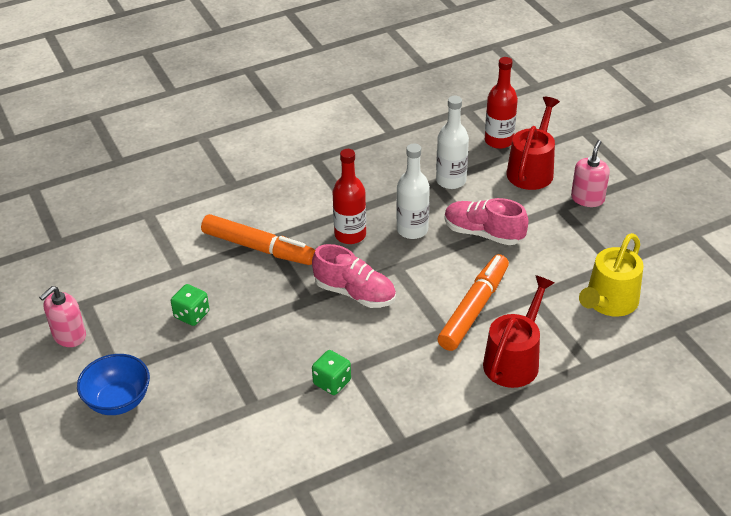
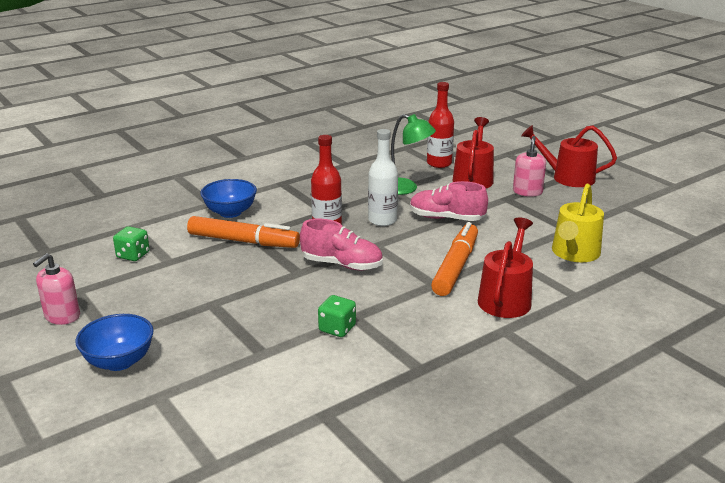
camera: 10 degrees left, 15 degrees down
green dice [171,284,210,326] -> green dice moved to [113,226,150,261]
white bottle [436,96,469,189] -> green lamp [391,114,436,195]
none -> blue bowl [201,179,257,218]
none -> red watering can [521,125,617,187]

